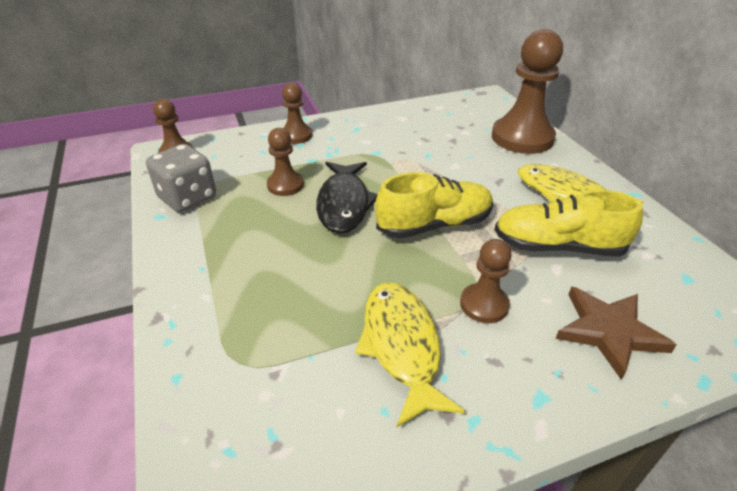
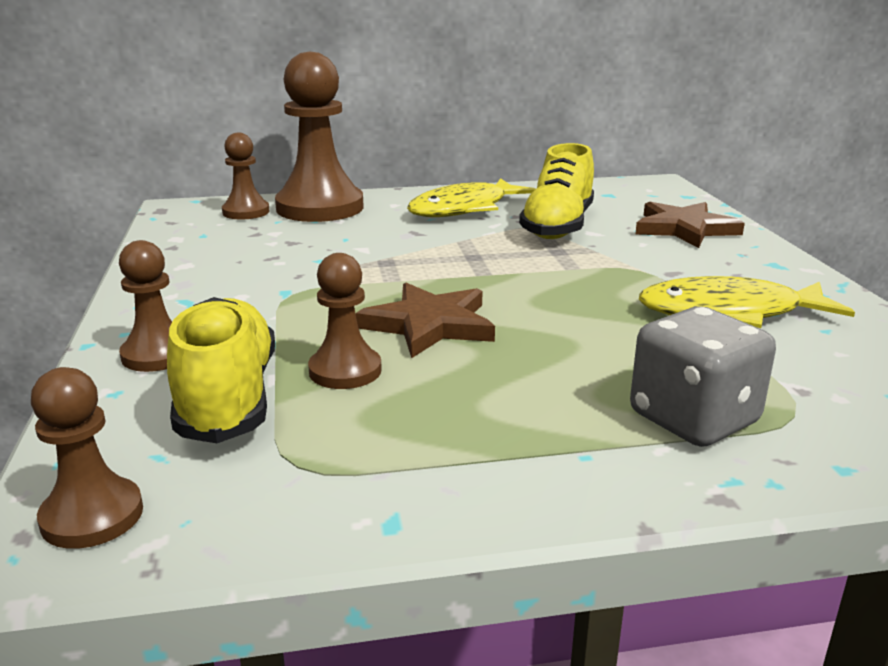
camera: 80 degrees left, 15 degrees down
grey dice [146,144,216,212] -> grey dice moved to [630,306,776,447]
black fish [316,162,378,234] -> brown star [356,282,495,358]
yellow shoe [375,172,493,239] -> yellow shoe moved to [167,297,275,443]
brown pawn [460,239,511,323] -> brown pawn moved to [222,133,270,220]

